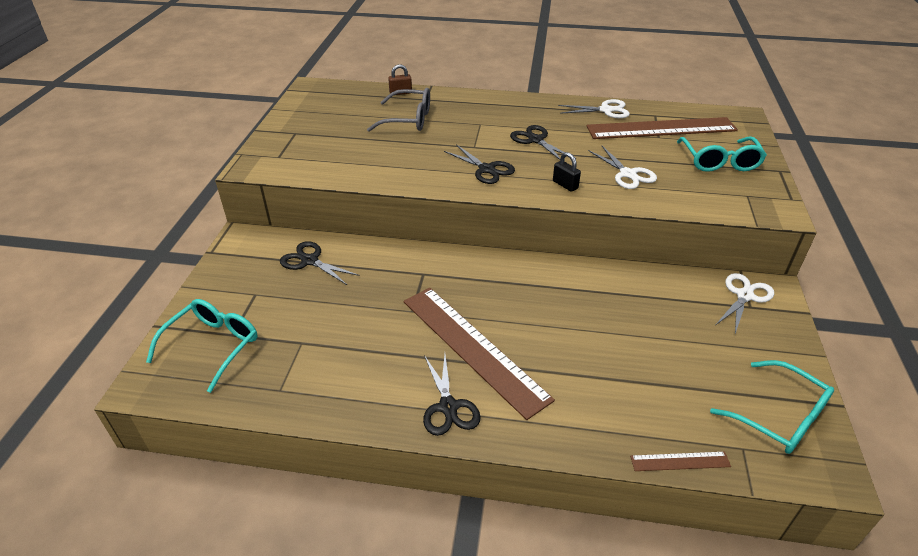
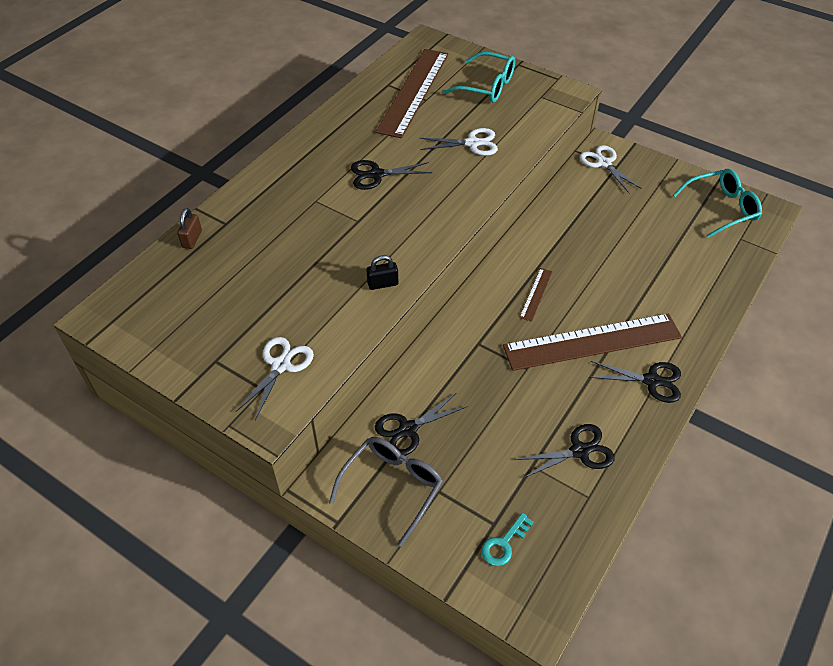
camera: 65 degrees left, 10 degrees up
turquoise glasses [146,299,258,393] -> turquoise key [481,513,534,566]
grey glasses [367,88,430,132] -> grey glasses moved to [329,437,443,547]
black scissors [444,144,515,184] -> black scissors moved to [515,424,615,478]
black padlock [553,152,581,192] -> black padlock moved to [367,255,398,290]
white scissors [558,99,630,118] -> white scissors moved to [236,337,314,420]
brown ruler [630,451,731,471] -> brown ruler moved to [519,268,552,322]

